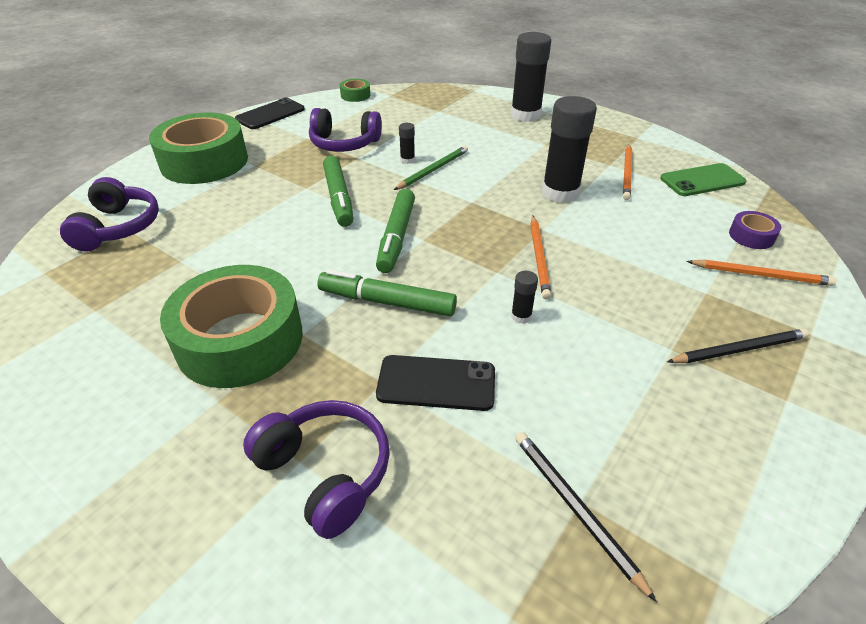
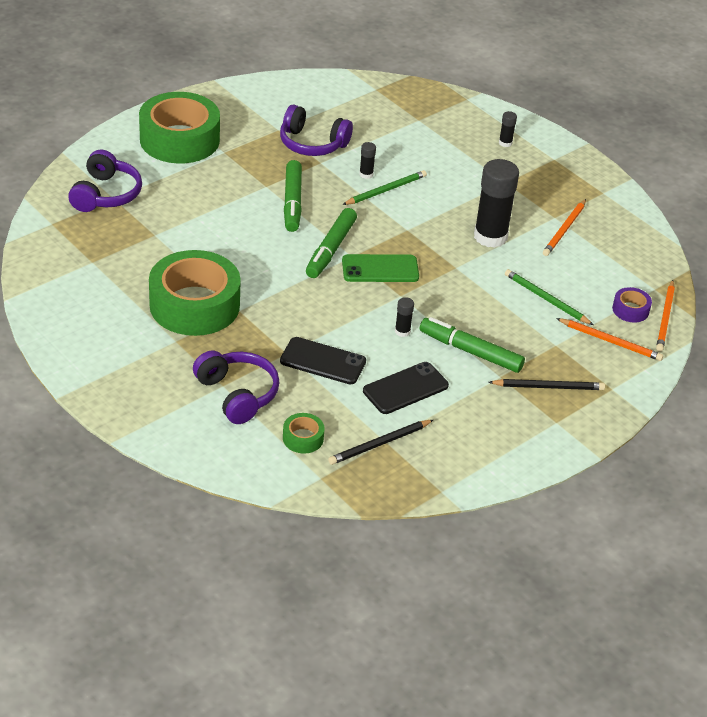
camera: 10 degrees right, 0 degrees up
black phone [235,98,305,129] -> black phone moved to [363,362,449,414]
green marker [317,270,457,316] -> green marker moved to [420,317,525,373]
green tape [340,79,370,102] -> green tape moved to [283,413,325,454]
black glue stick [511,32,551,122] -> black glue stick [499,111,517,147], size x0.43
black pencil [515,432,657,602] -> black pencil turned 105 degrees counterclockwise [328,420,433,465]
orange pencil [530,216,552,300] -> orange pencil moved to [656,280,675,352]
green phone [660,163,746,196] -> green phone moved to [342,254,419,282]
none -> green pencil [505,269,593,325]

